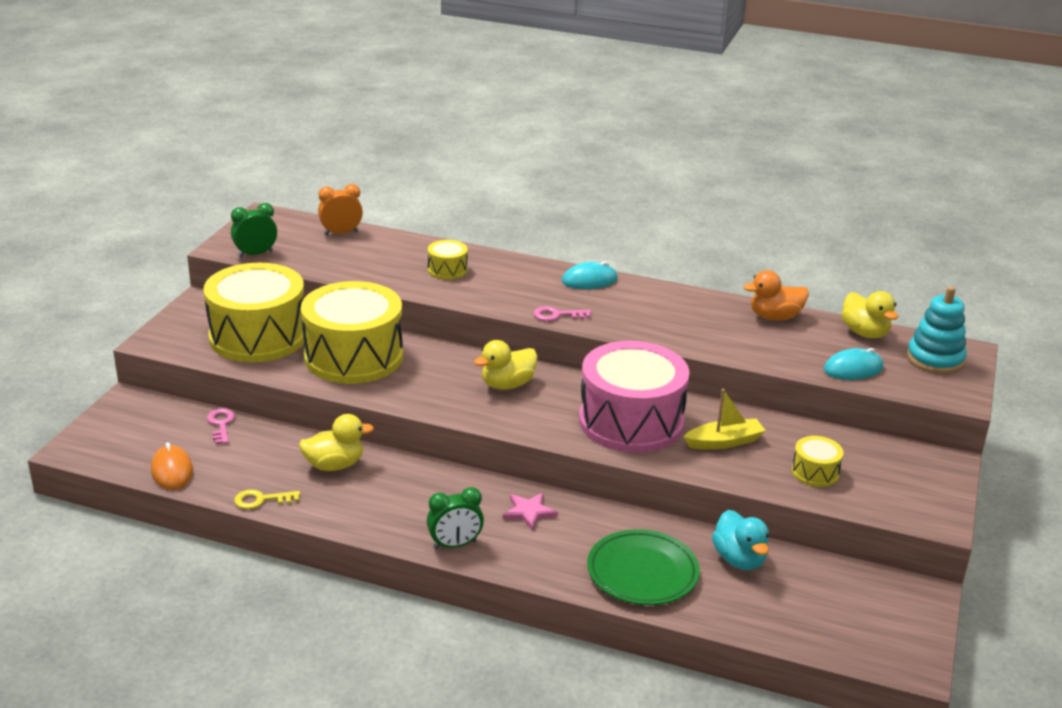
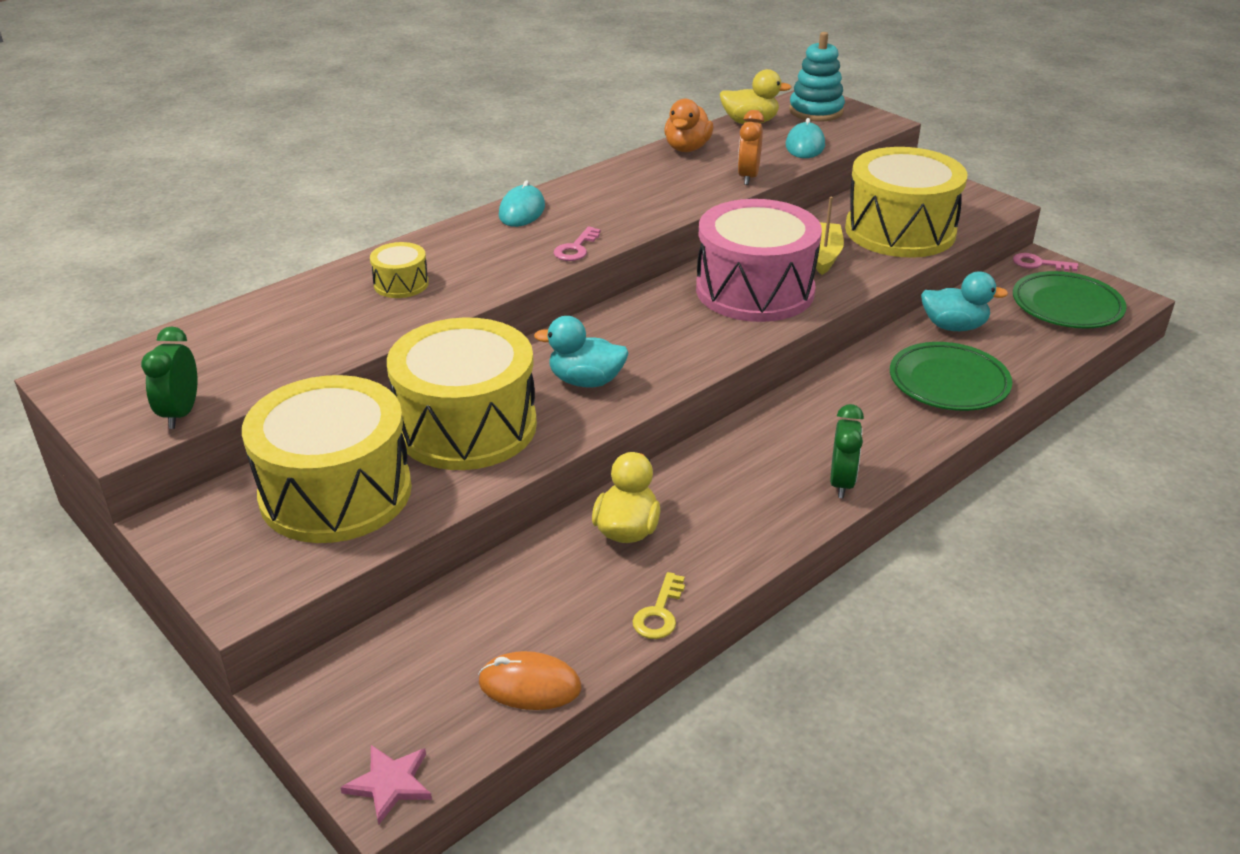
camera: 60 degrees left, 5 degrees up
pink key [207,408,235,444] -> pink key moved to [1013,253,1078,272]
orange clock [318,184,363,235] -> orange clock moved to [738,110,764,185]
yellow duck [474,340,538,390] -> none
pink star [503,493,558,530] -> pink star moved to [340,745,432,825]
yellow drum [792,436,844,487] -> yellow drum [845,147,967,258], size x2.33
none -> turquoise duck [534,316,628,388]
none -> green plate [1013,271,1127,329]

